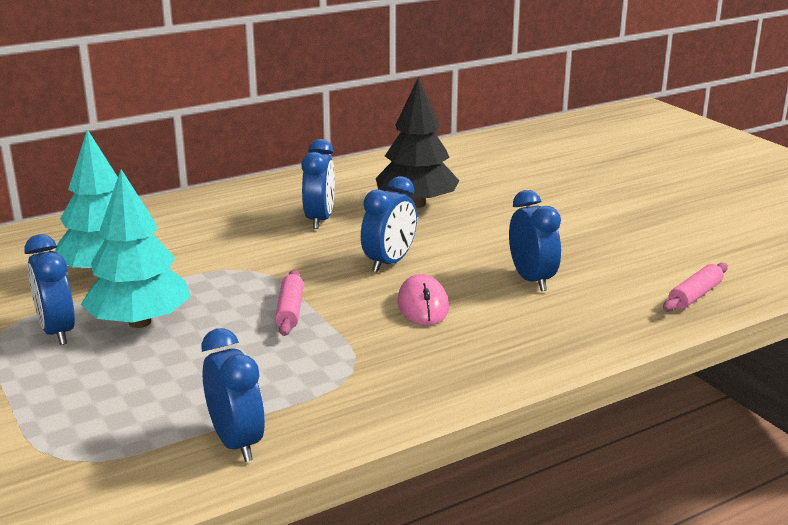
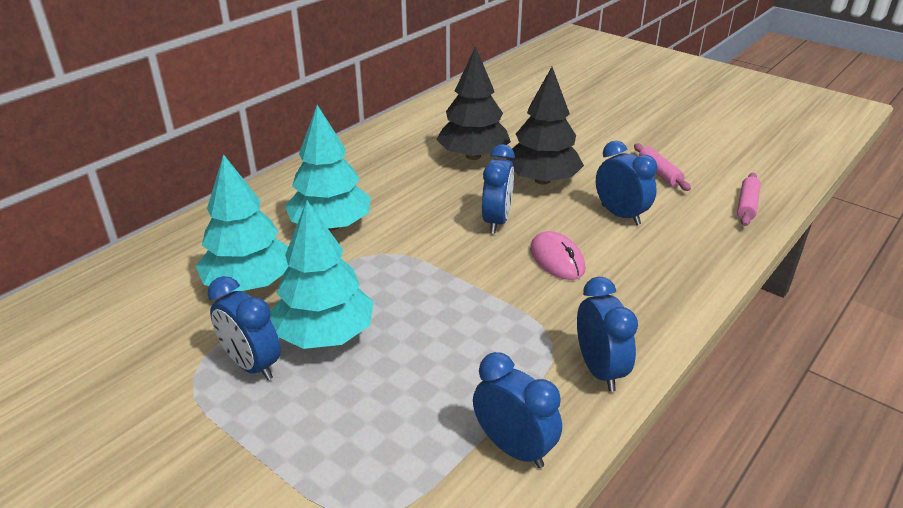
camera: 20 degrees left, 10 degrees up
pink rolling pin [275,270,304,336] -> pink rolling pin moved to [634,144,691,191]
blue clock [301,139,335,229] -> blue clock moved to [577,277,638,392]
none -> turquoise tree [285,105,371,231]
none -> black tree [506,67,584,185]

